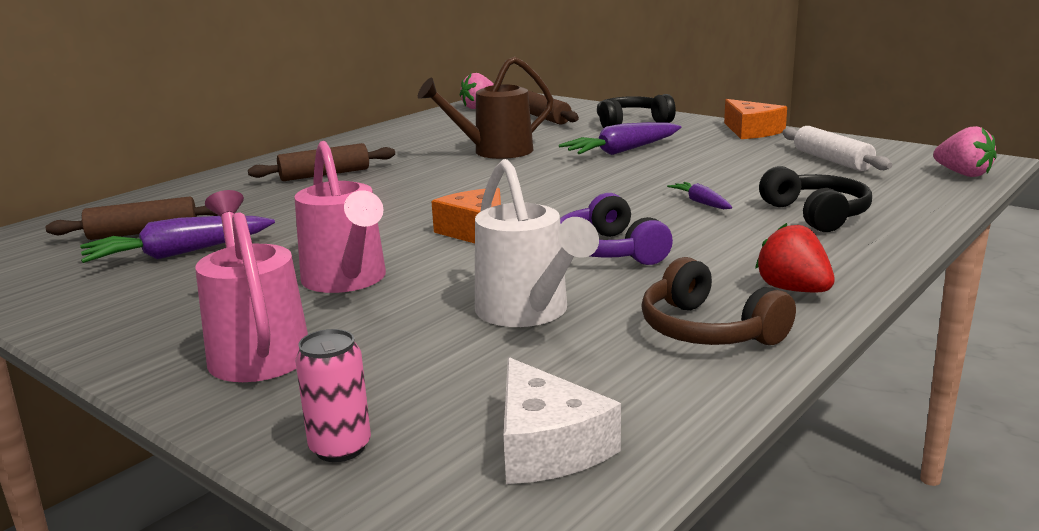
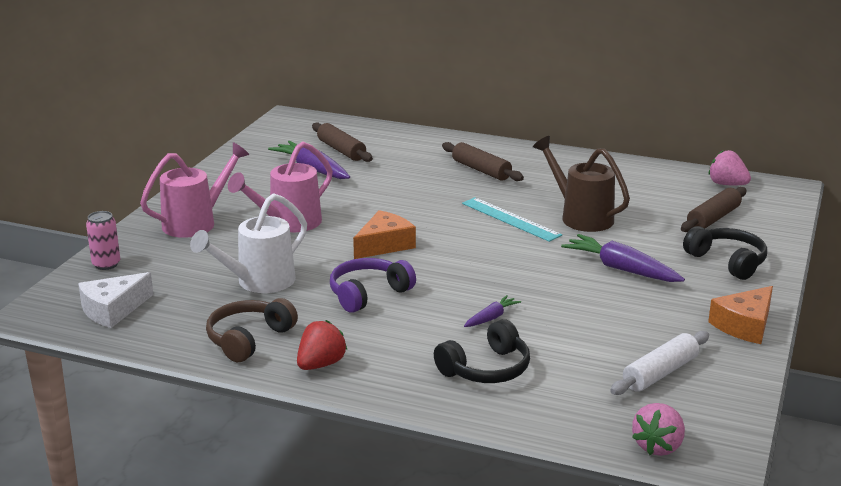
camera: 70 degrees right, 5 degrees up
none -> turquoise ruler [462,197,562,242]

